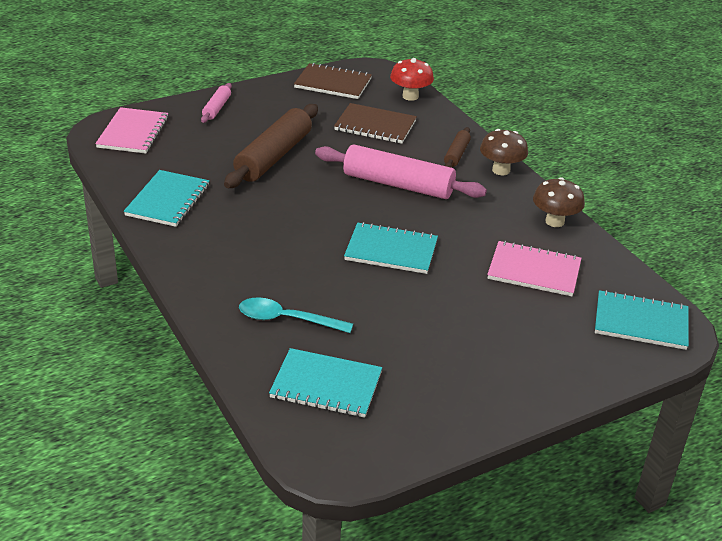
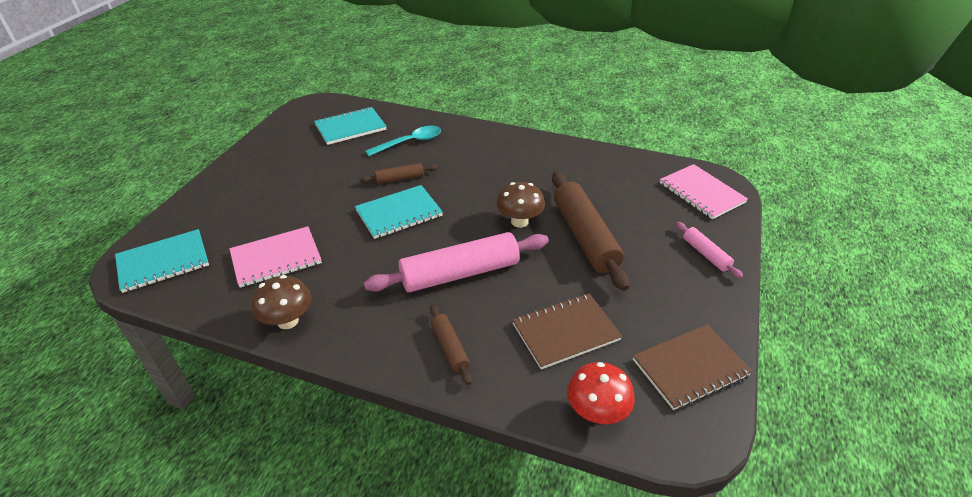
camera: 140 degrees right, 5 degrees up
turquoise notebook [124,170,209,227] -> none
brown mushroom [480,129,528,175] -> brown mushroom moved to [496,182,545,228]
none -> brown rolling pin [360,163,437,184]

